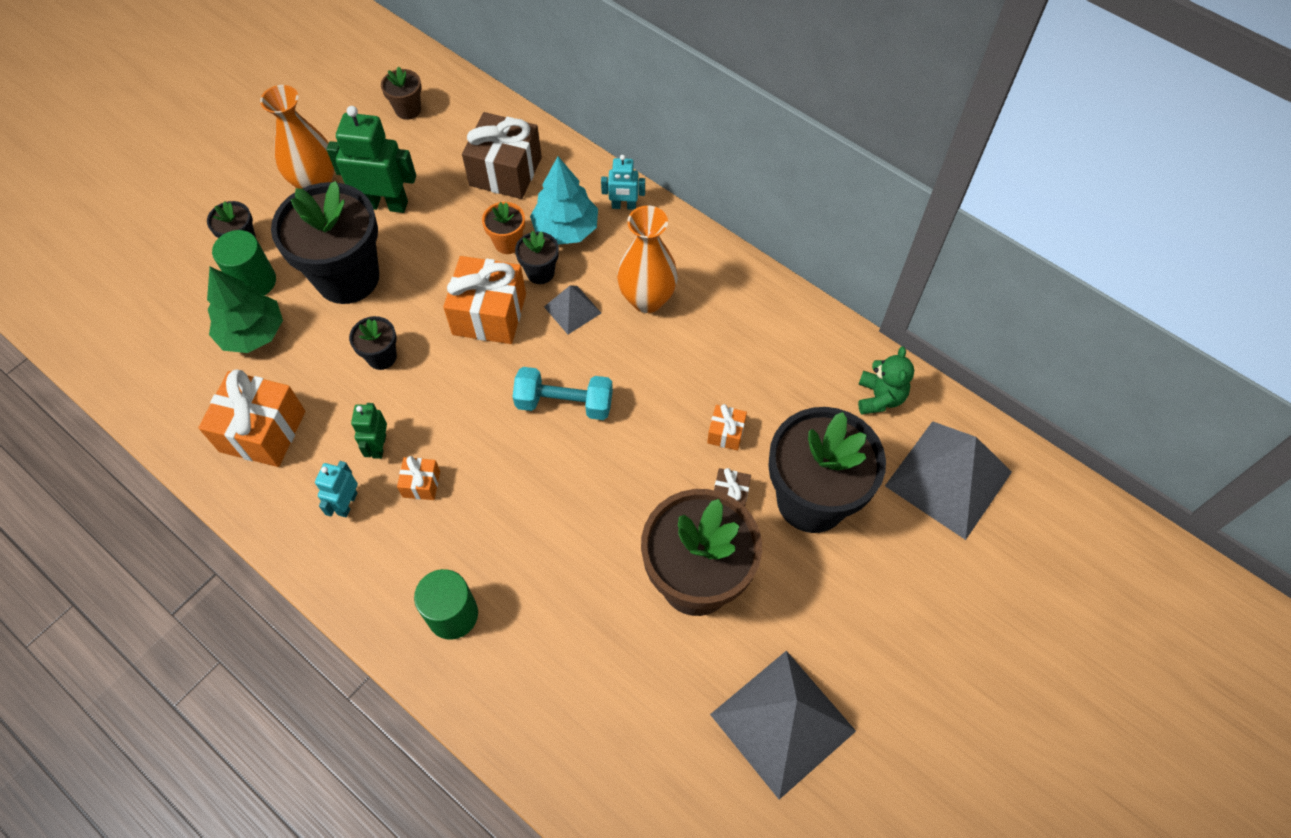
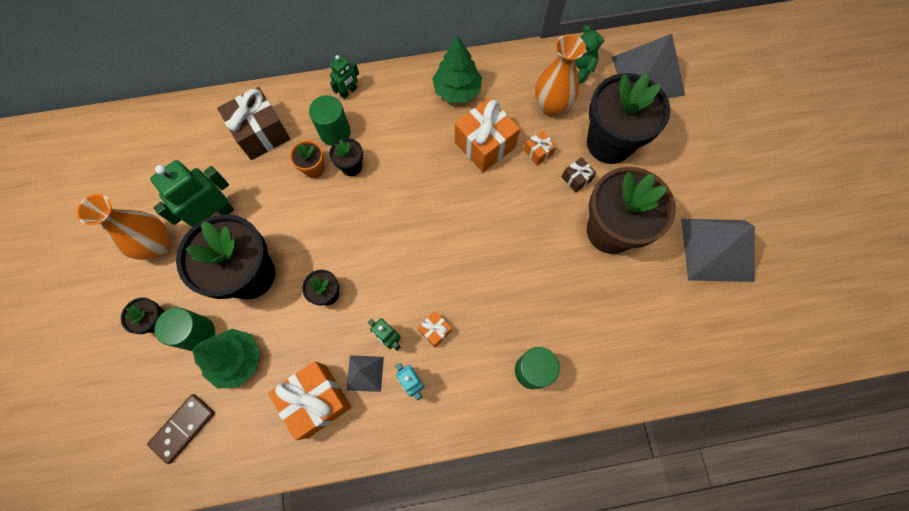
camera: 50 degrees left, 10 degrees up
brown flower pot [381,67,422,120] -> none
orange gift [443,256,526,344] -> orange gift moved to [455,98,520,172]
turquoise dumbbell [513,367,613,420] -> none
turquoise tree [530,156,598,245] -> green cylinder [309,95,351,146]
grey pyramid [544,285,601,334] -> grey pyramid moved to [347,355,384,392]
turquoise robot [601,155,645,210] -> green robot [330,55,359,99]
orange vase [617,205,678,313] -> orange vase moved to [535,34,586,116]
none -> brown domino [147,394,215,464]
none -> green tree [432,36,482,103]

